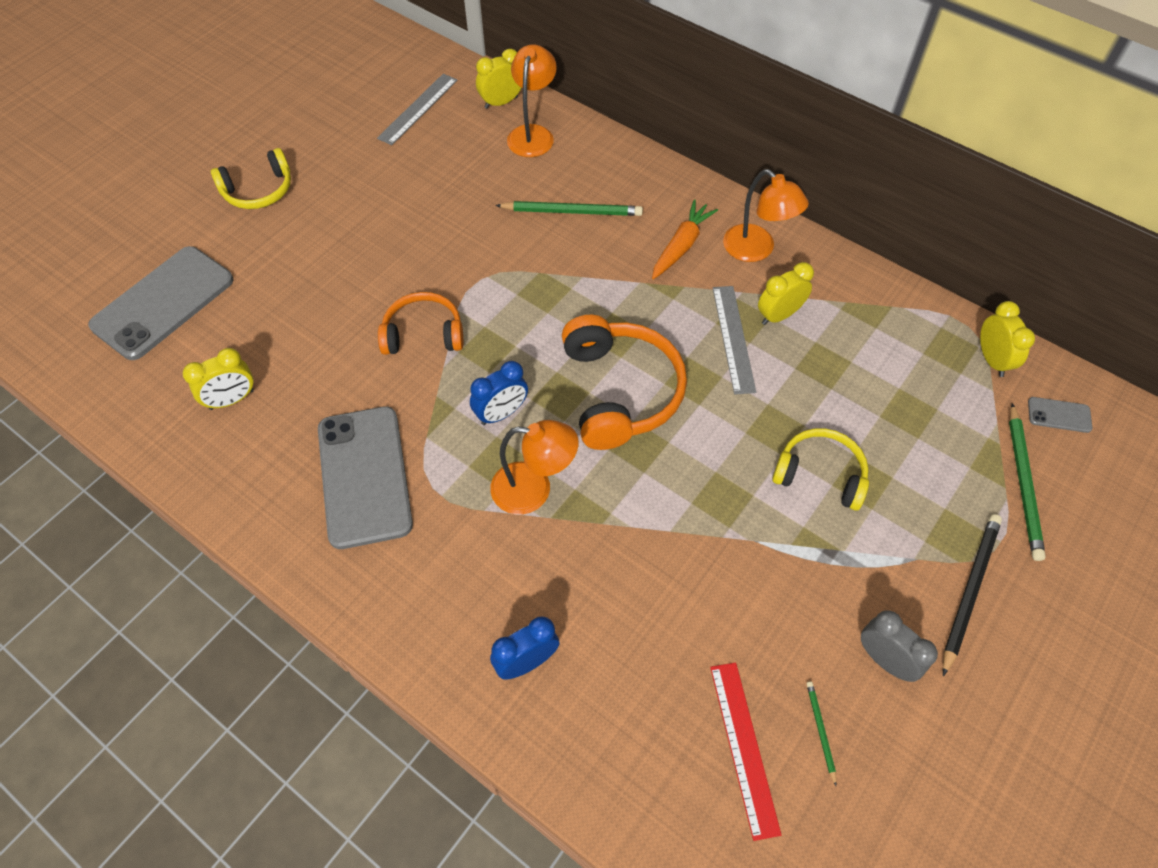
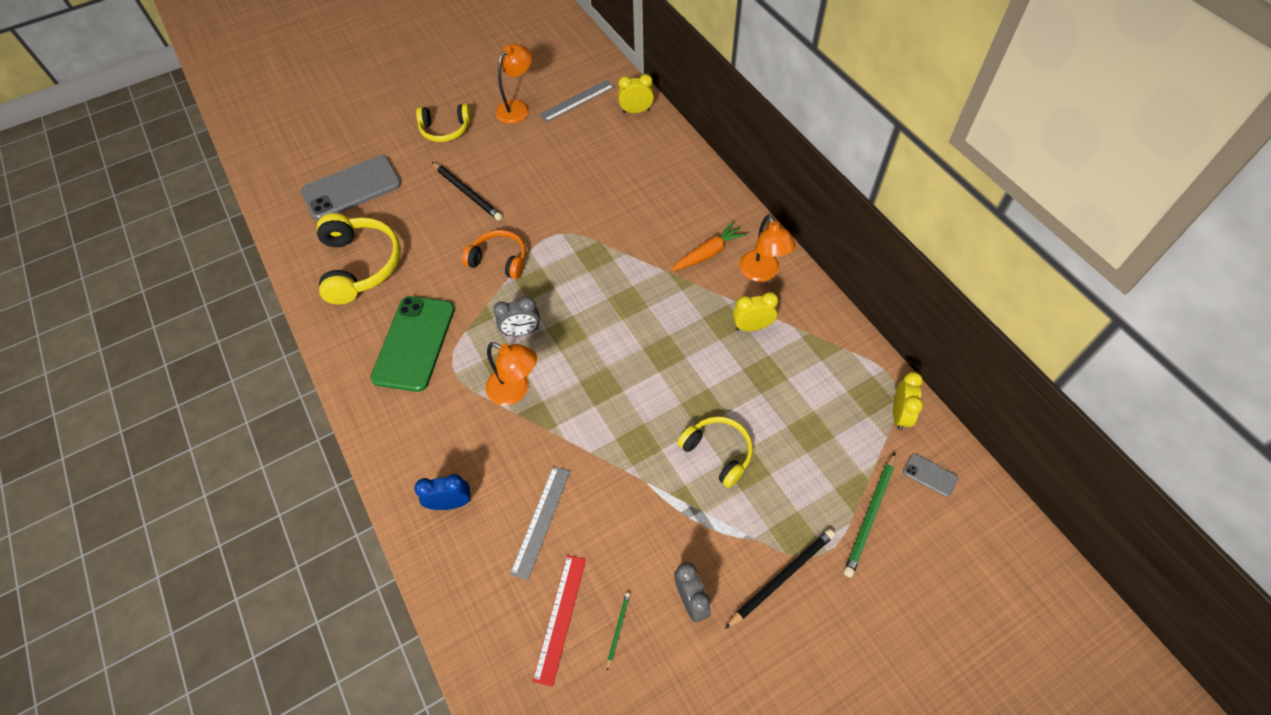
camera: 25 degrees right, 0 degrees up
yellow clock [183,348,254,410] -> yellow headphones [317,213,401,305]
grey phone [318,406,413,549] -> green phone [371,296,455,392]
blue clock [470,361,528,425] -> grey clock [493,297,540,336]
green pencil [495,201,643,216] -> none
orange lamp [507,44,557,157] -> orange lamp moved to [495,44,532,124]
orange headphones [562,315,687,450] -> none
grey ruler [713,286,756,395] -> grey ruler moved to [510,466,570,580]
none -> black pencil [432,162,502,220]

